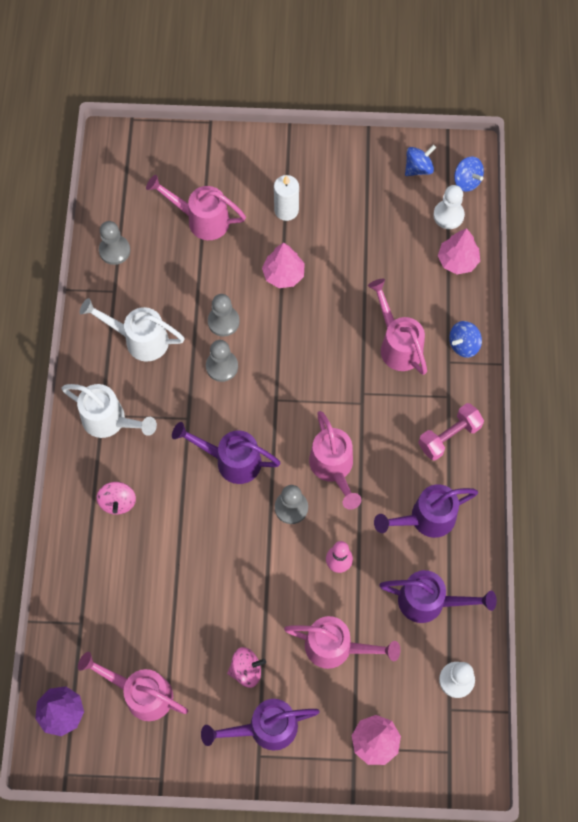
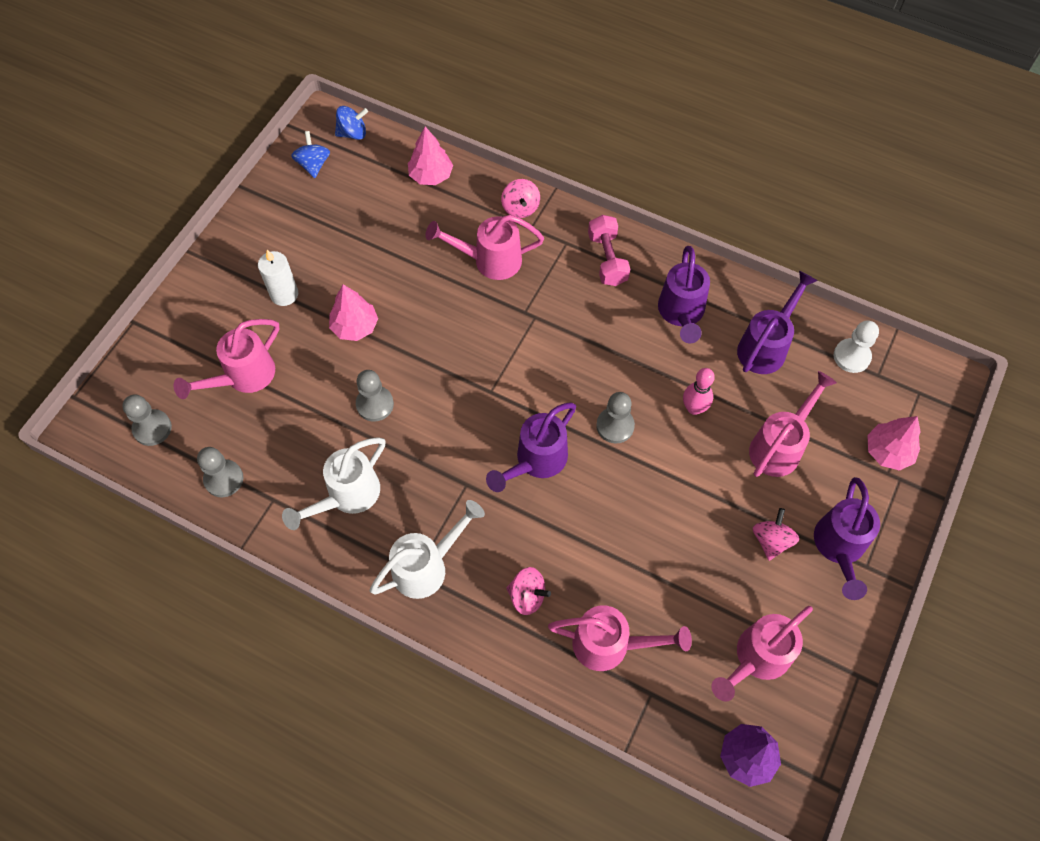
camera: 65 degrees left, 5 degrees down
grey pawn [206,340,238,382] -> grey pawn moved to [122,394,172,446]
pink watering can [309,411,361,510] -> pink watering can moved to [548,605,692,671]
white pawn [433,185,465,229] -> none
blue spinning top [449,321,482,358] -> pink spinning top [501,179,540,218]

